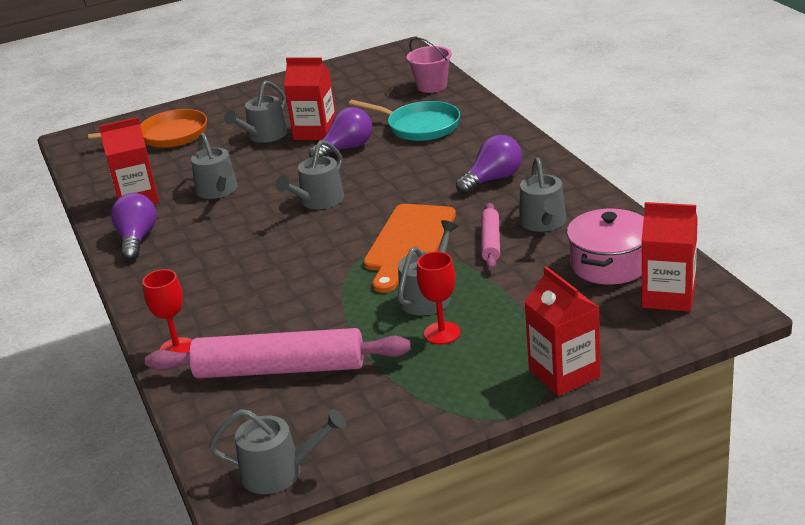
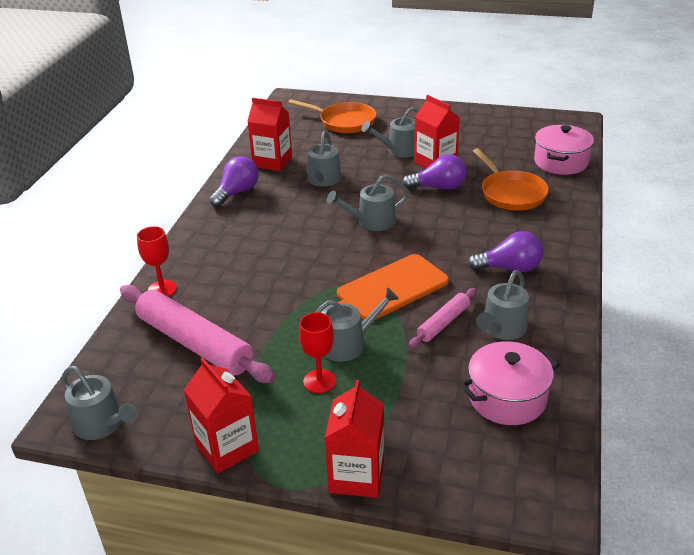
camera: 35 degrees right, 5 degrees up
turquoise pan [349,100,460,141] -> orange pan [473,148,549,211]
pink bucket [407,37,452,93] -> pink pot [534,125,594,175]
red carton [642,202,698,312] -> red carton moved to [184,358,259,473]

